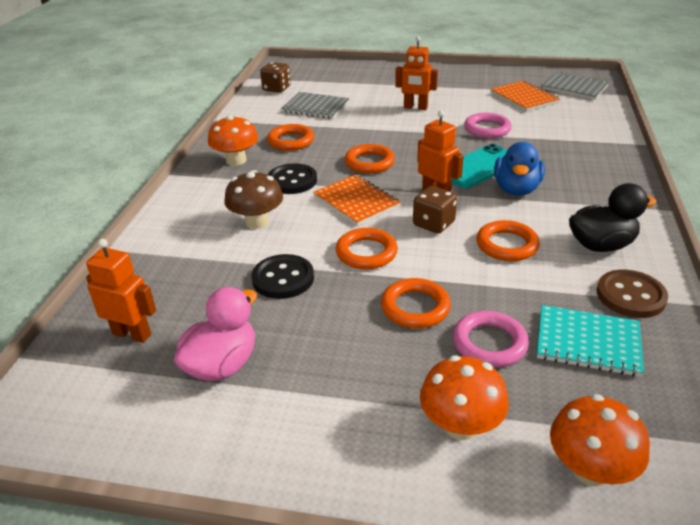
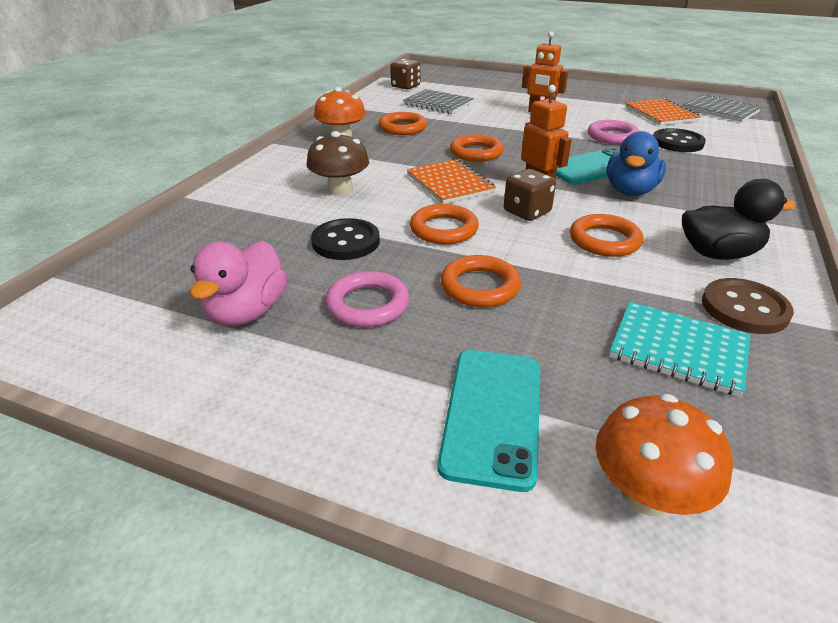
camera: 10 degrees right, 0 degrees up
orange robot [86,239,156,343] -> none
pink duck [174,287,257,381] -> pink duck turned 150 degrees clockwise [190,241,287,326]
black button [268,163,317,194] -> black button moved to [653,128,706,152]
orange mushroom [420,355,509,440] -> turquoise phone [438,350,540,492]
pink ring [453,311,529,367] -> pink ring moved to [325,271,409,327]

